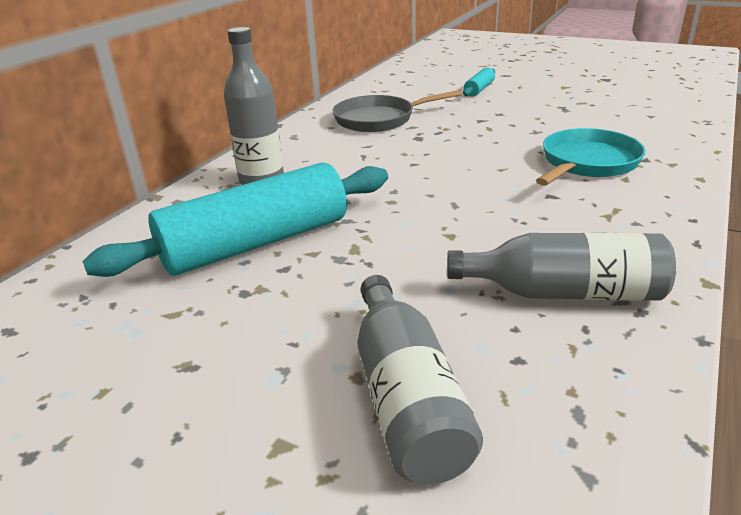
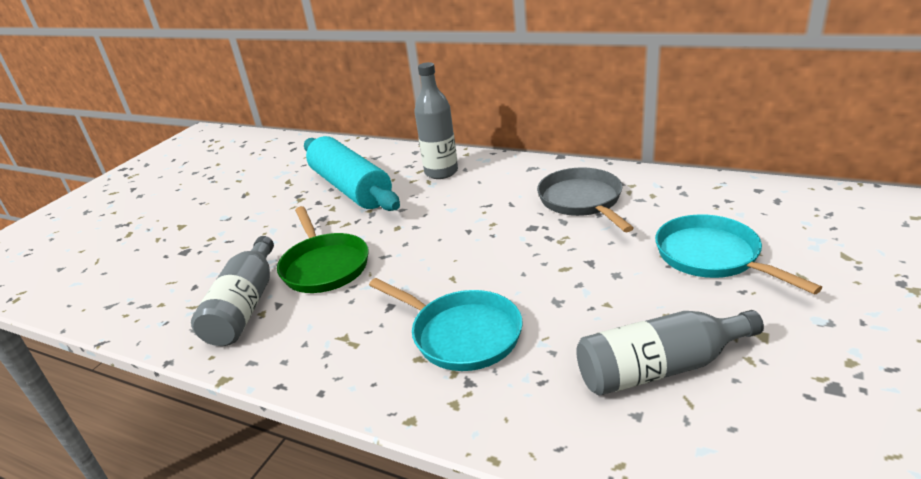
camera: 90 degrees right, 0 degrees up
grey bottle [357,275,483,484] -> grey bottle moved to [576,310,764,396]
turquoise rolling pin [463,67,495,97] -> turquoise pan [655,214,823,294]
none -> green pan [277,206,369,293]

